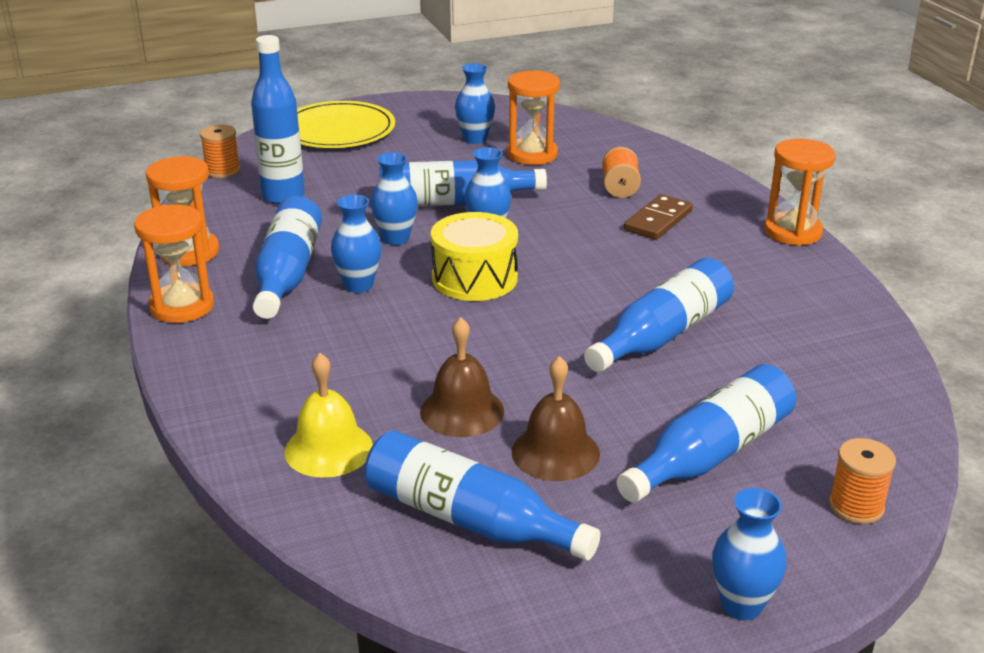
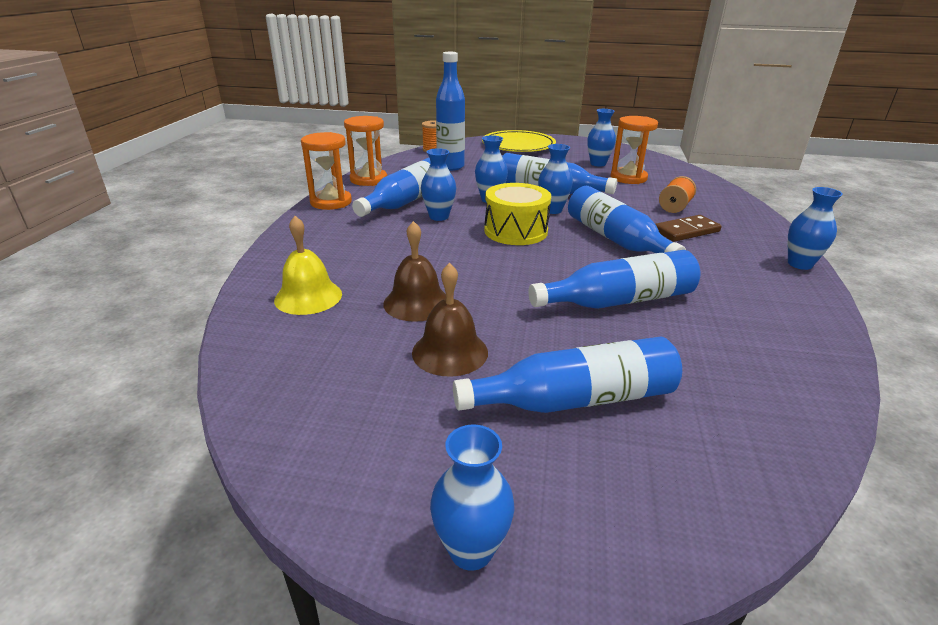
camera: 30 degrees right, 0 degrees up
blue bottle [365,430,601,561] -> blue bottle moved to [568,186,686,253]
orange hourglass [764,139,836,246] -> blue vase [788,187,843,270]
orange spool [829,438,896,524] -> none

